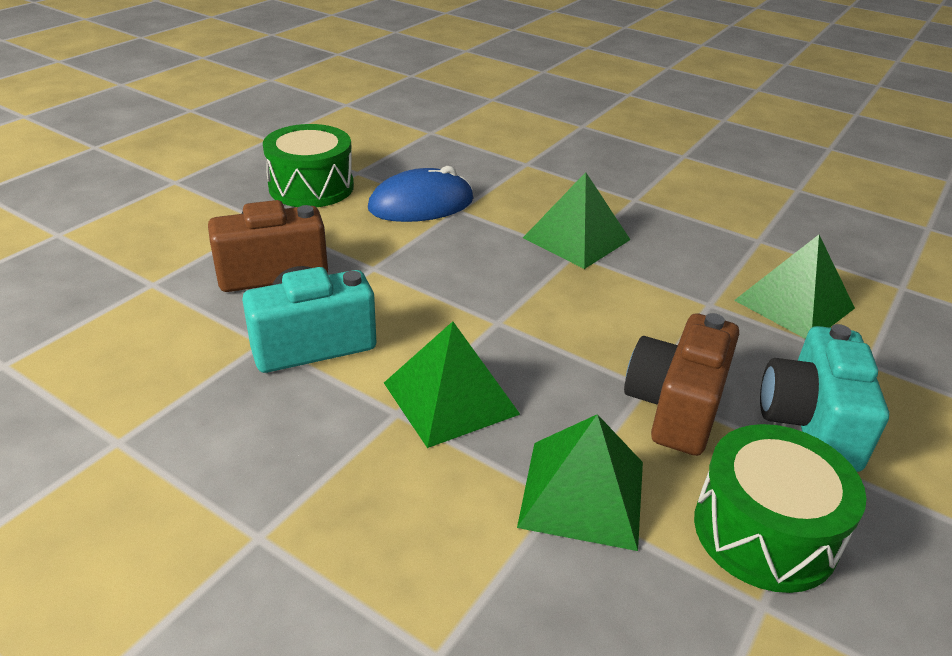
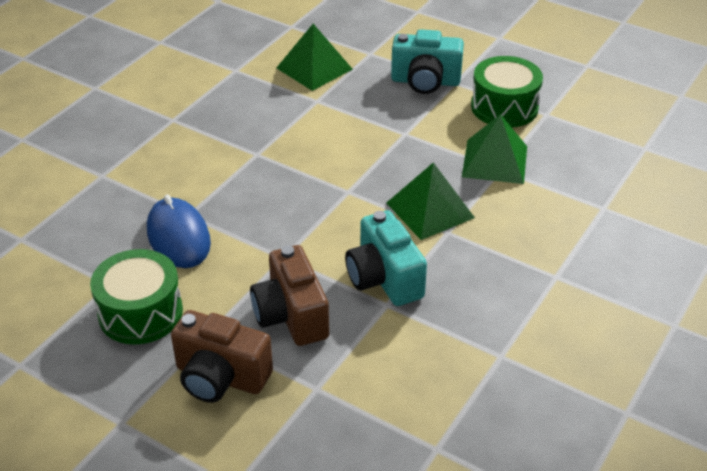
camera: 90 degrees left, 5 degrees up
green pyramid [523,172,630,269] -> none
brown camera [624,313,739,456] -> brown camera moved to [171,310,273,403]

